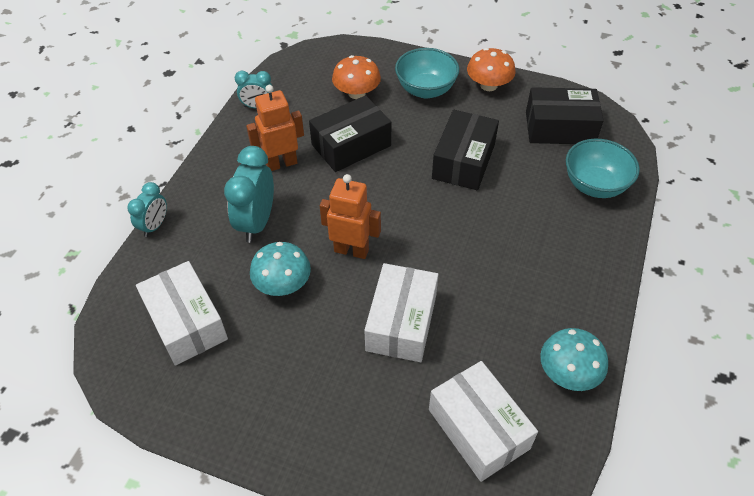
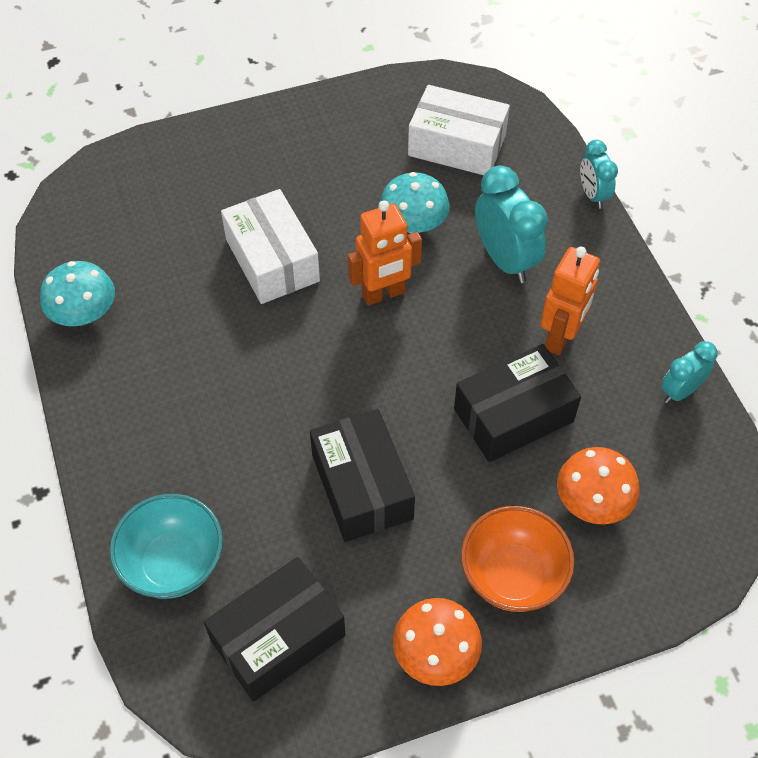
camera: 140 degrees right, 5 degrees up
black box [309,95,391,172] -> black box turned 45 degrees clockwise [454,344,581,462]
turquoise bowl [395,48,459,98] -> orange bowl [461,506,575,612]
white box [429,361,538,482] -> none

